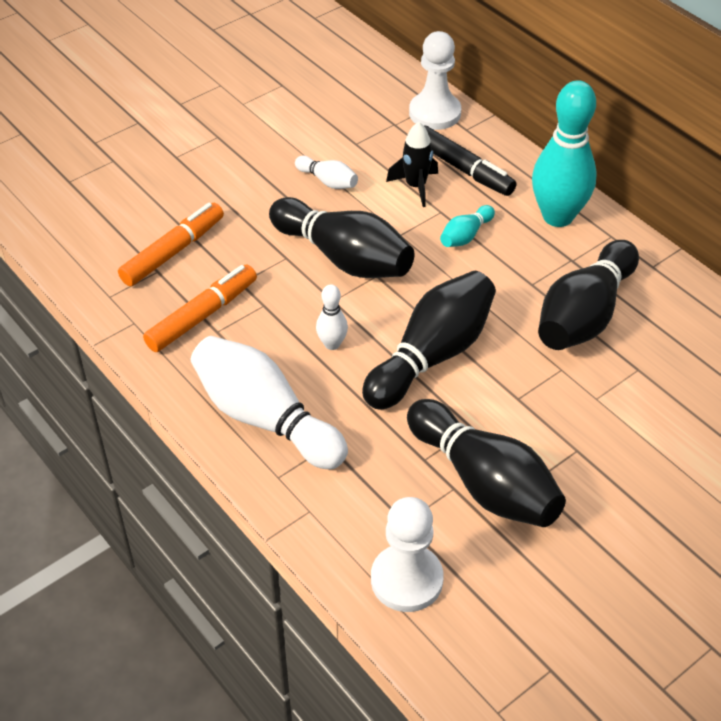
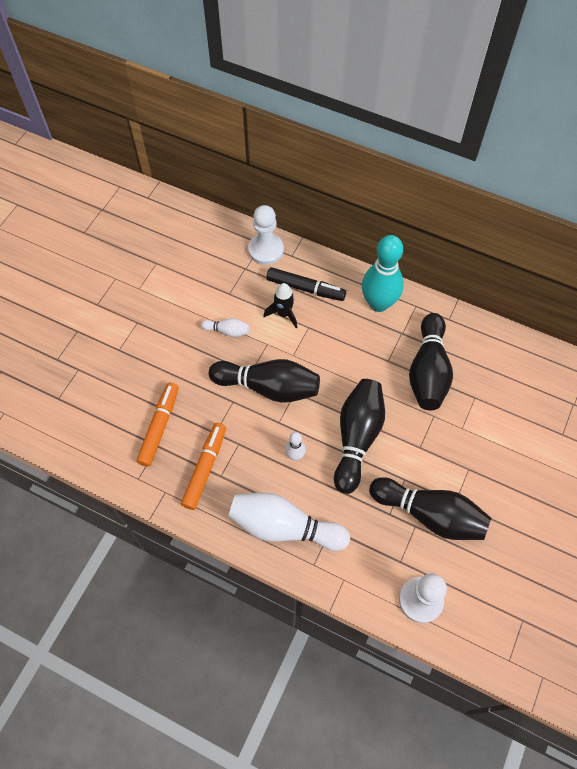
camera: 25 degrees left, 15 degrees up
turquoise bowling pin [440,205,495,247] -> none

